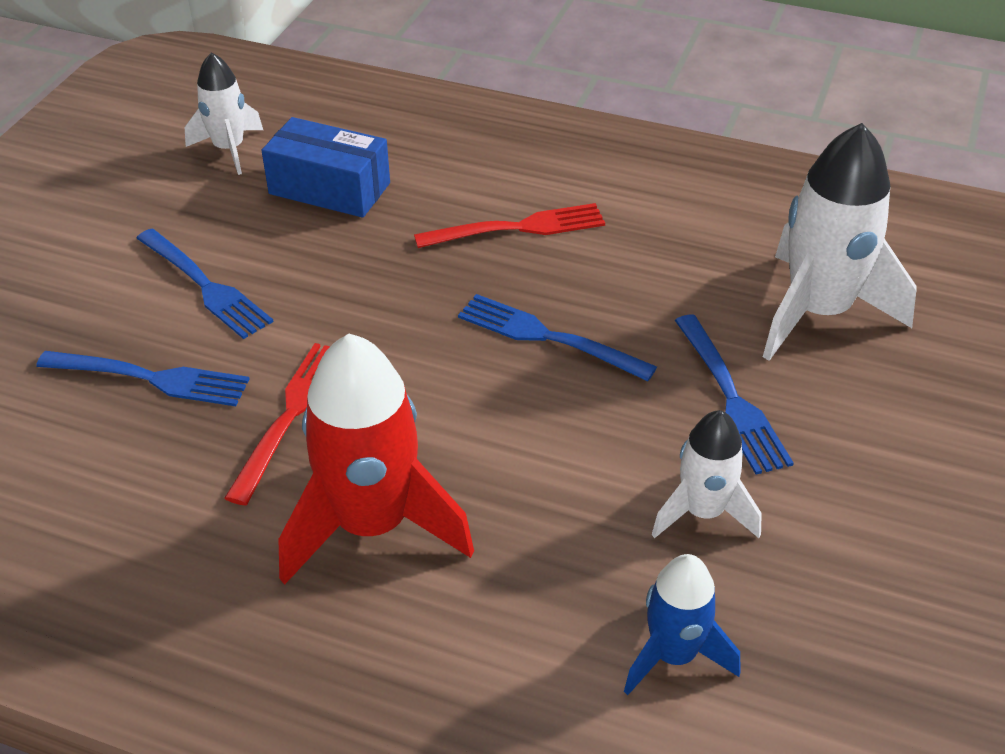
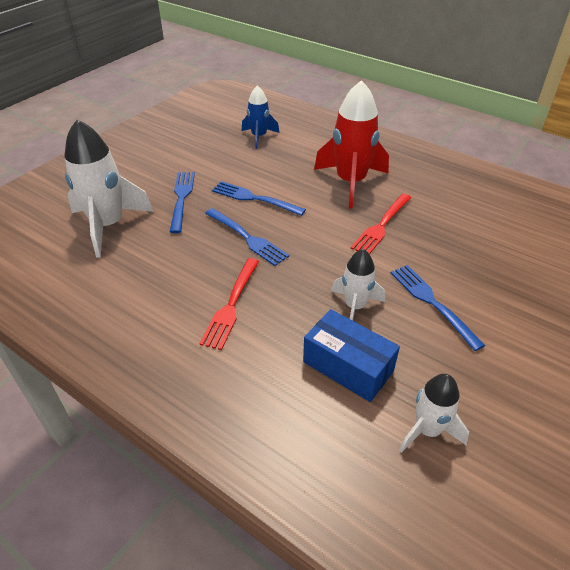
camera: 165 degrees left, 0 degrees up
blue fork [36,351,250,406] -> blue fork moved to [212,181,306,216]
red fork [414,203,605,248] -> red fork turned 75 degrees counterclockwise [199,258,259,350]
white rocket [652,410,762,538] -> white rocket moved to [331,249,385,321]

